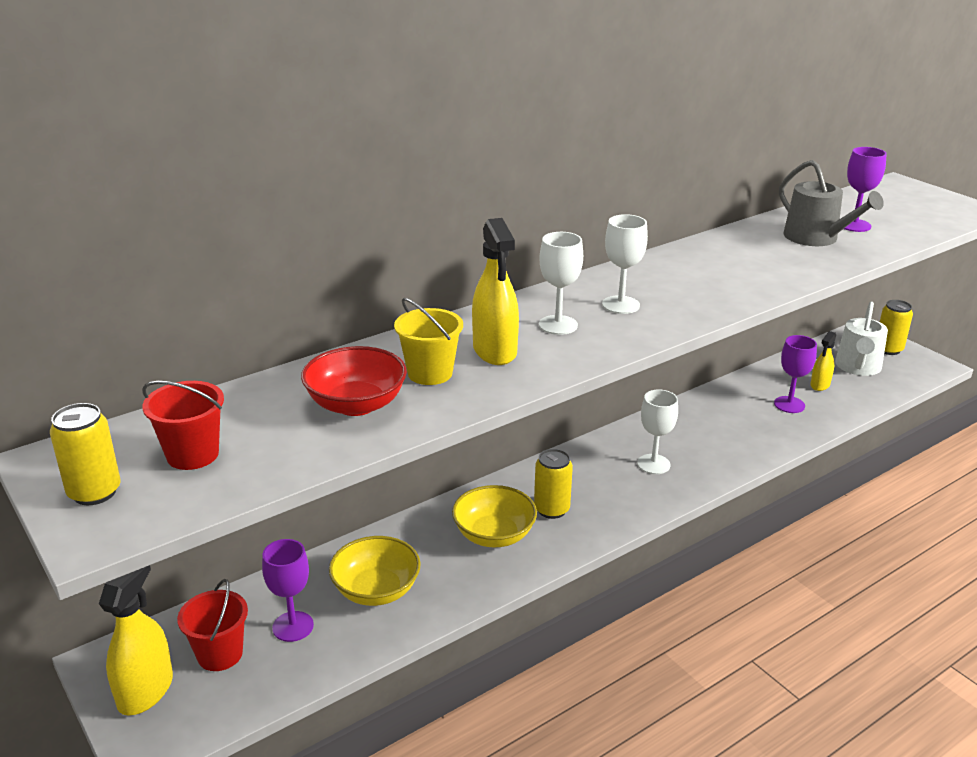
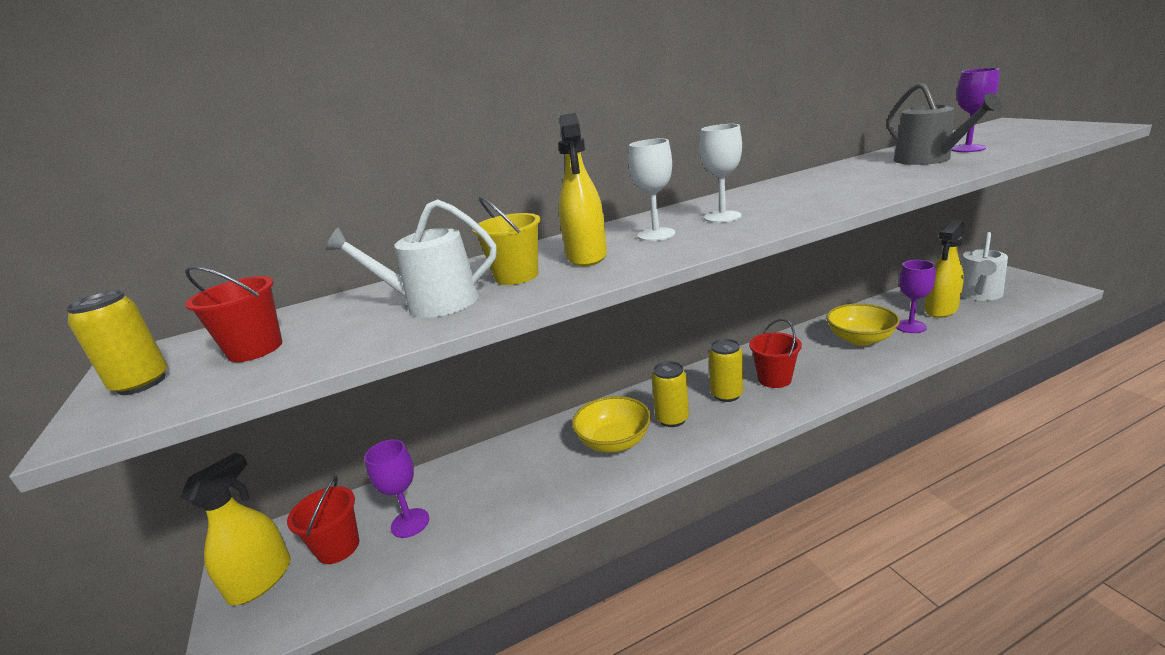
camera: 15 degrees right, 5 degrees down
red bowl [301,346,407,416] -> white watering can [325,199,497,318]
yellow bowl [329,536,421,606] -> yellow bowl moved to [826,304,900,346]
white goblet [637,389,678,474] -> red bucket [749,319,802,388]
yellow spray bottle [810,331,836,391] -> yellow spray bottle [924,220,964,318], size x1.67
yellow can [880,300,913,355] -> yellow can moved to [708,339,743,402]

